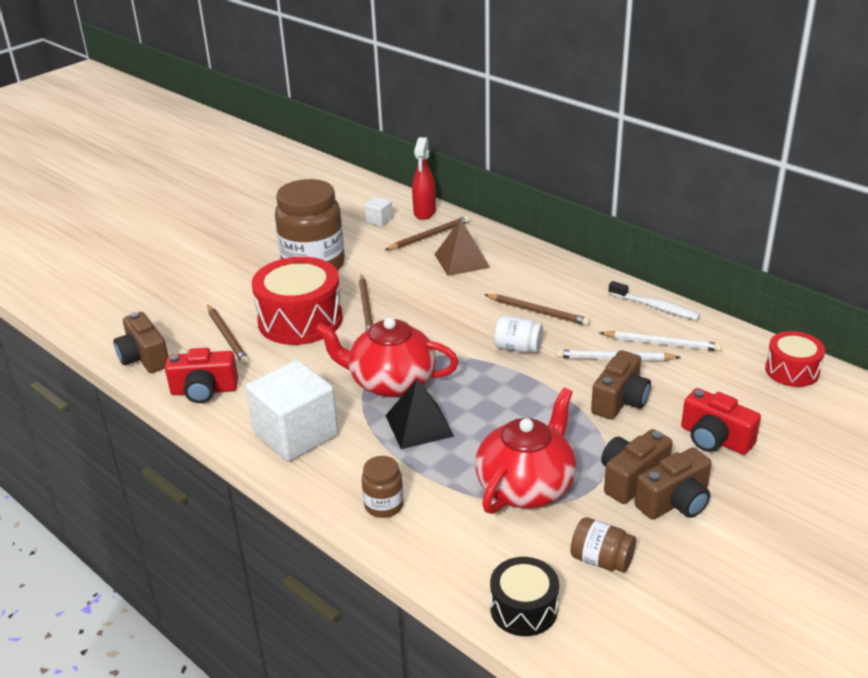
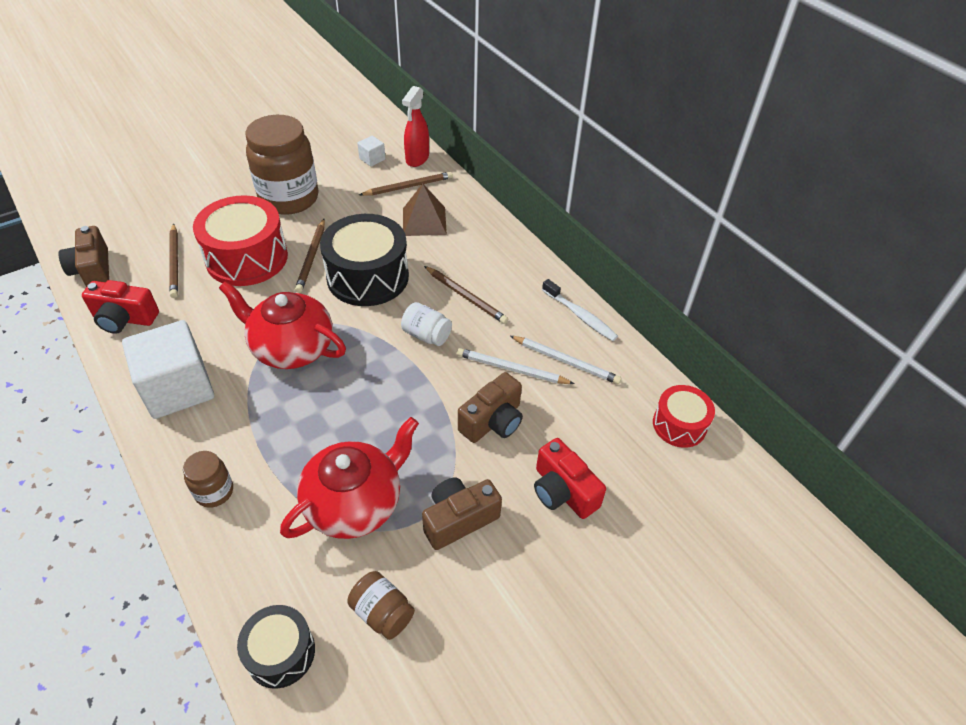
camera: 10 degrees right, 15 degrees up
black pyramid [385,379,455,449] -> none
brown camera [635,447,711,520] -> none
none -> black drum [320,214,409,306]

